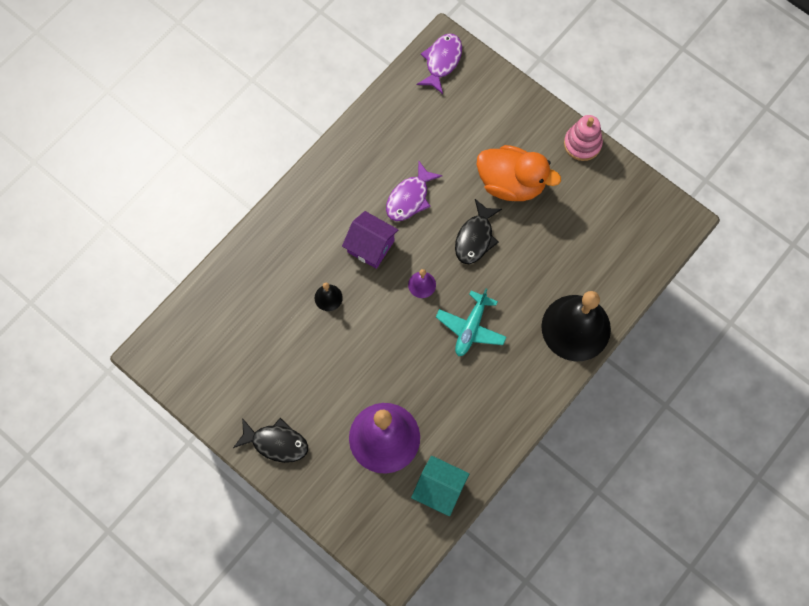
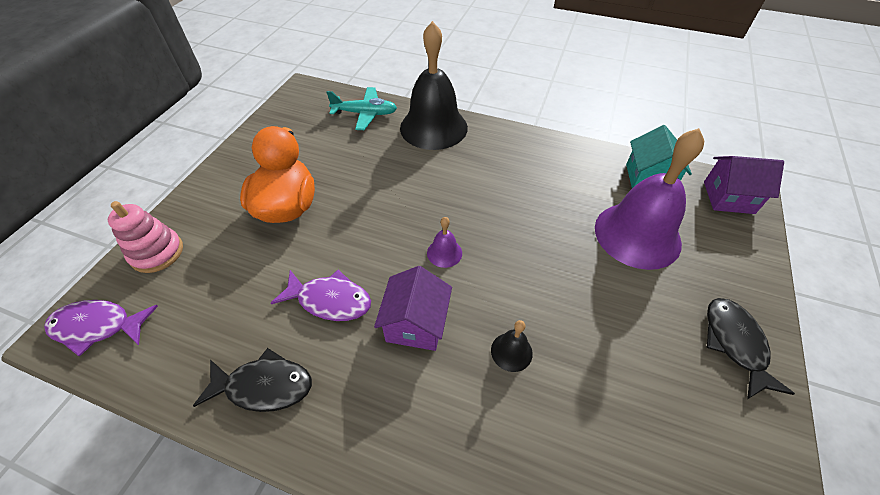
camera: 110 degrees left, 20 degrees down
turquoise plane [436,289,507,356] -> turquoise plane moved to [327,87,397,130]
black fish [455,199,502,264] -> black fish moved to [193,348,312,412]
pink stacking toy [564,115,603,161] -> pink stacking toy moved to [108,201,183,273]
none -> purple house [704,156,784,214]

